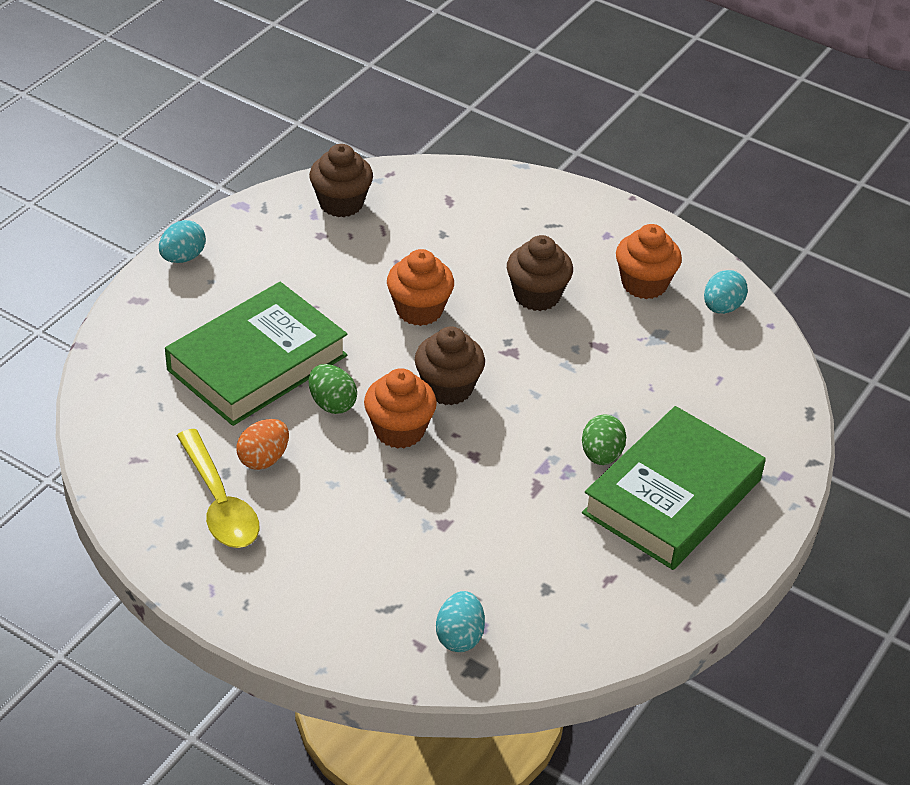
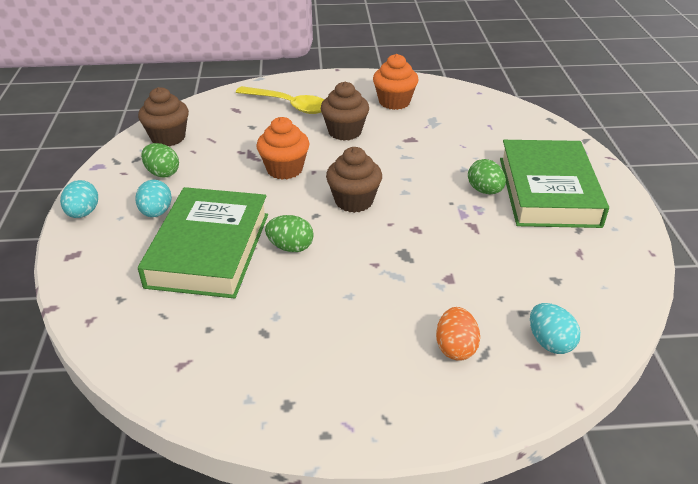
camera: 35 degrees left, 5 degrees down
yellow spoon [177,429,259,548] -> yellow spoon moved to [236,86,325,114]
orange egg [236,419,289,470] -> orange egg moved to [436,307,480,361]
orange cupcake [364,368,437,449] -> none
turquoise egg [704,270,748,314] -> turquoise egg moved to [135,180,172,217]
none -> green egg [141,143,179,178]

